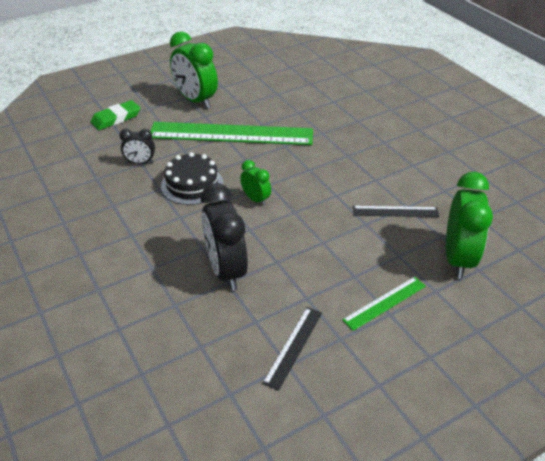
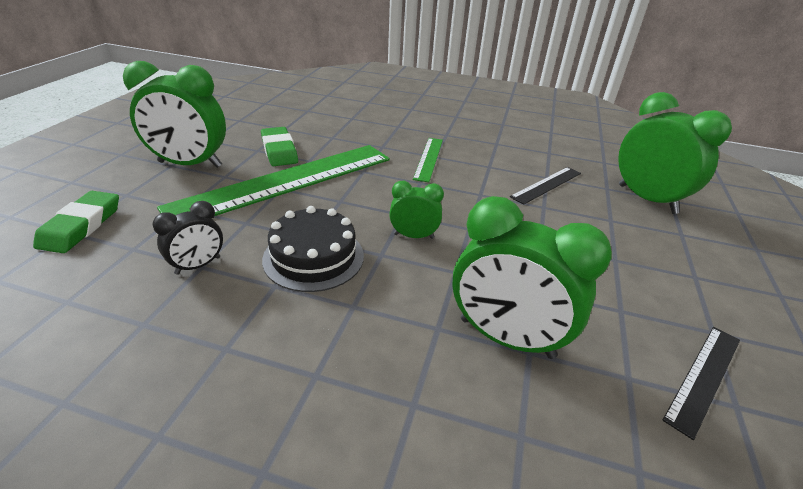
camera: 45 degrees left, 5 degrees down
black clock [201,183,248,291] -> green clock [452,196,612,359]
black ruler [262,307,322,391] -> black ruler turned 60 degrees clockwise [662,327,740,440]
green ruler [342,277,426,331] -> green ruler moved to [413,138,443,182]
none -> green eraser [261,127,298,166]

